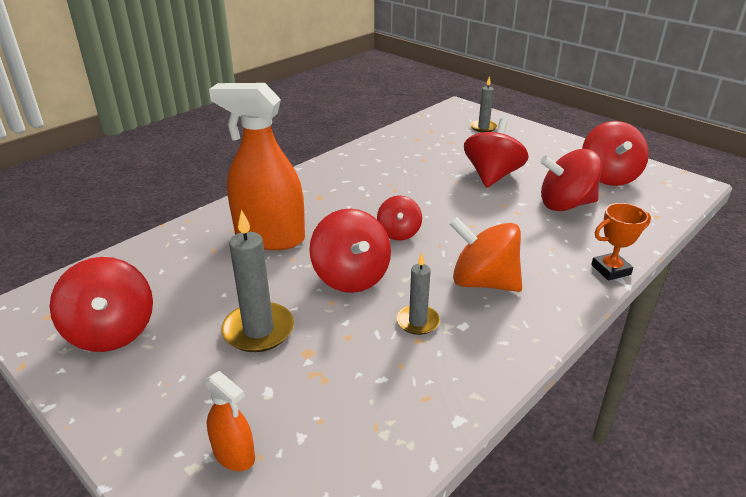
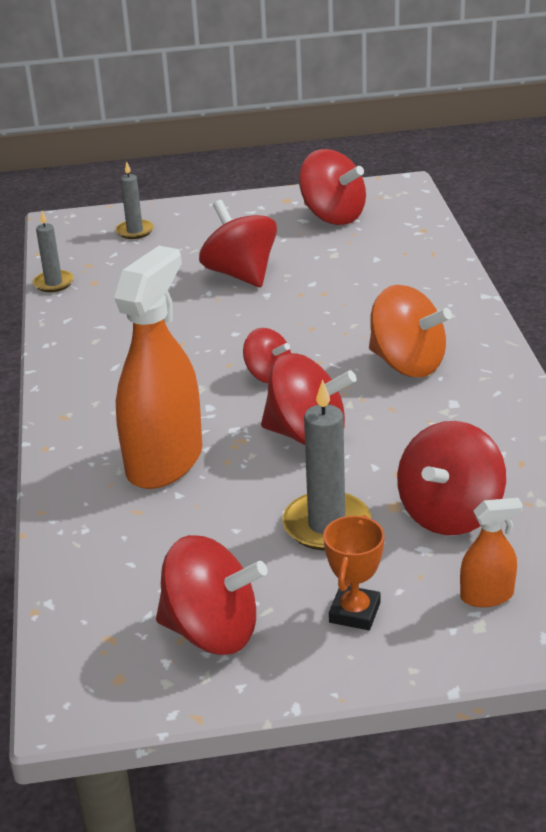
camera: 50 degrees left, 0 degrees up
orange spray bottle [209,83,305,250] -> orange spray bottle turned 150 degrees clockwise [114,246,202,489]
grey candle [396,253,440,335] -> grey candle moved to [33,211,74,292]
orange spinning top [450,217,522,292] -> orange spinning top turned 120 degrees counterclockwise [369,285,452,377]
red spinning top [540,149,602,211] -> red spinning top moved to [397,421,506,535]
orange trophy [591,203,651,280] -> orange trophy moved to [323,515,384,630]

